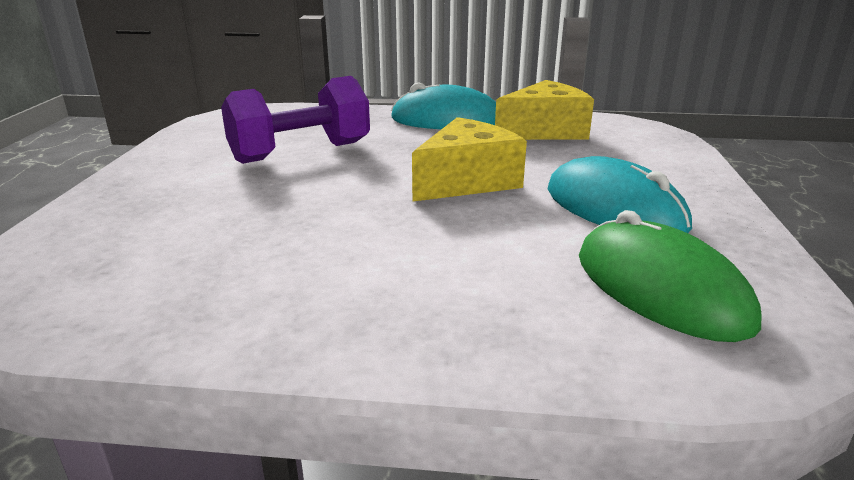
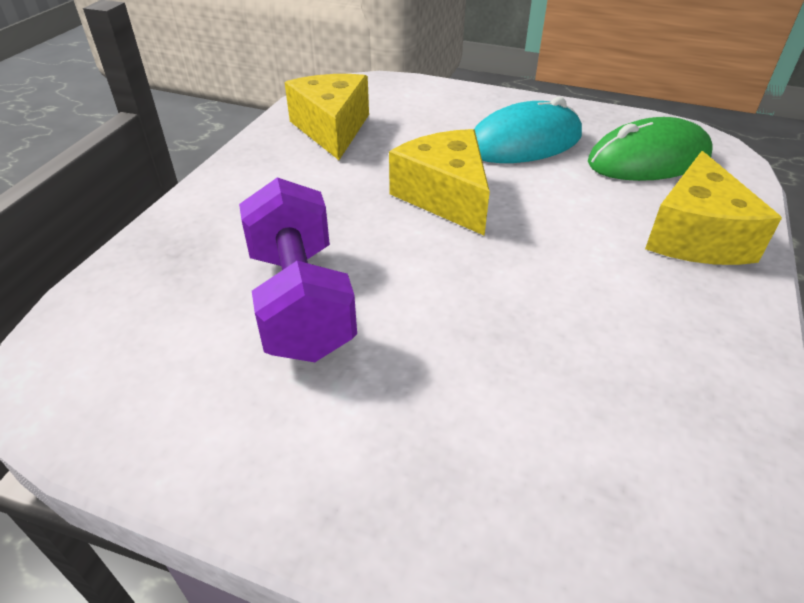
camera: 75 degrees left, 15 degrees up
turquoise mouse [391,82,496,129] -> none
none -> yellow cheese [645,151,782,265]

